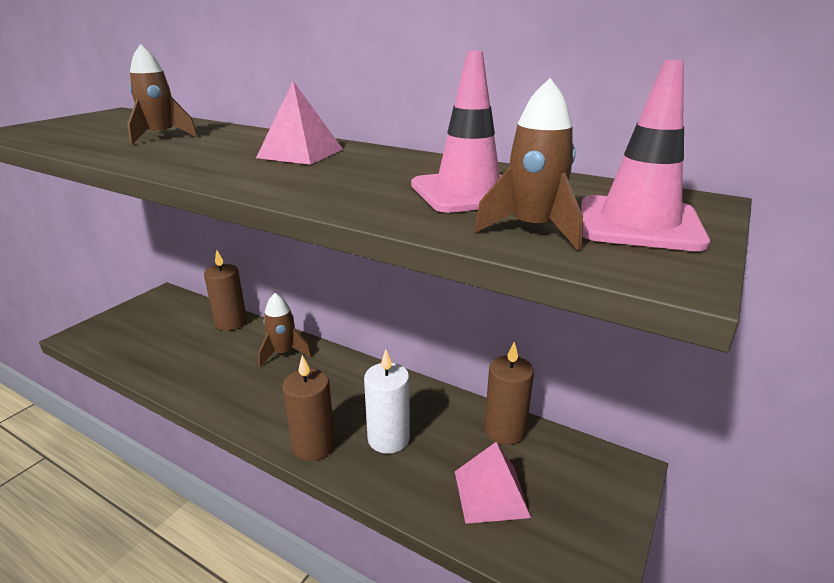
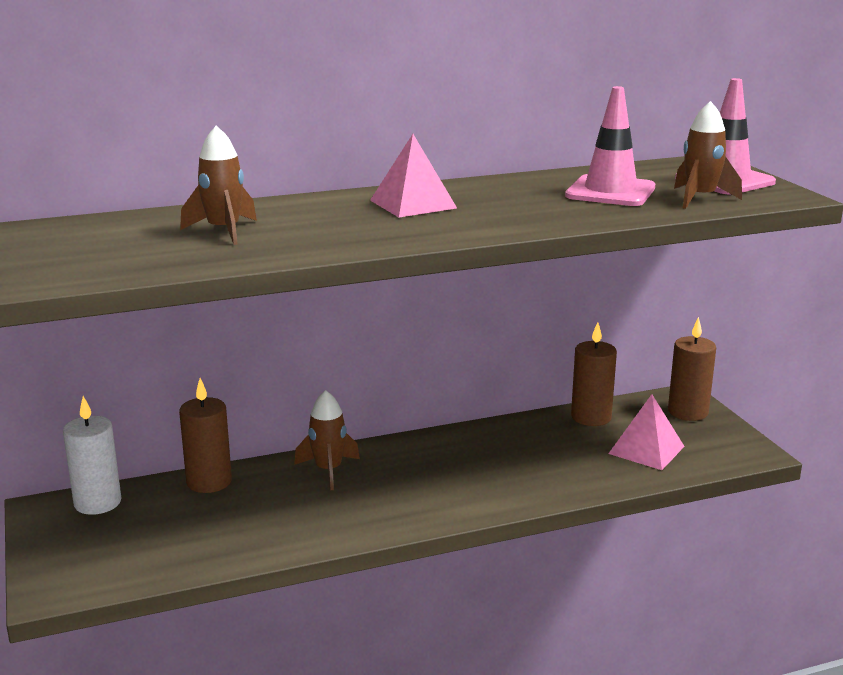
camera: 50 degrees left, 5 degrees down
brown candle [282,355,335,461] -> brown candle moved to [668,317,716,421]
white candle [364,349,410,454] -> white candle moved to [63,396,121,515]

